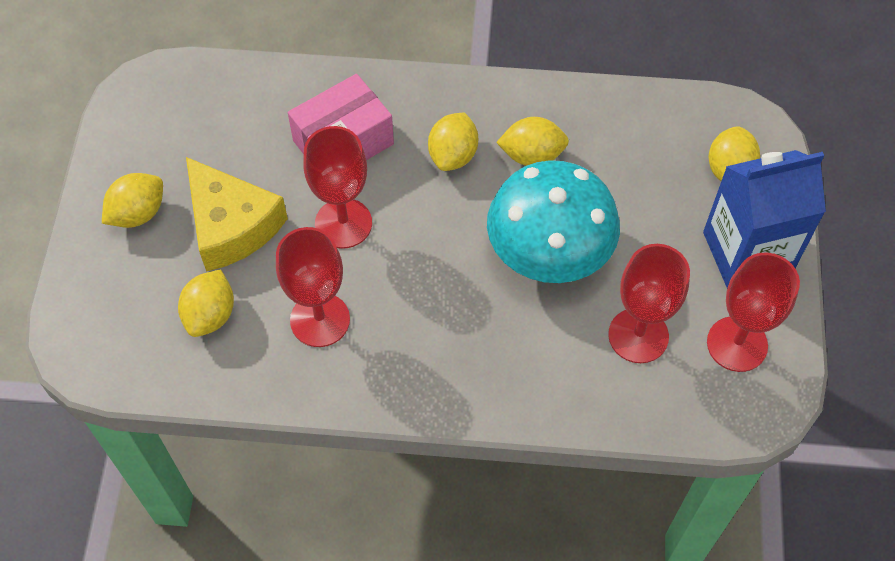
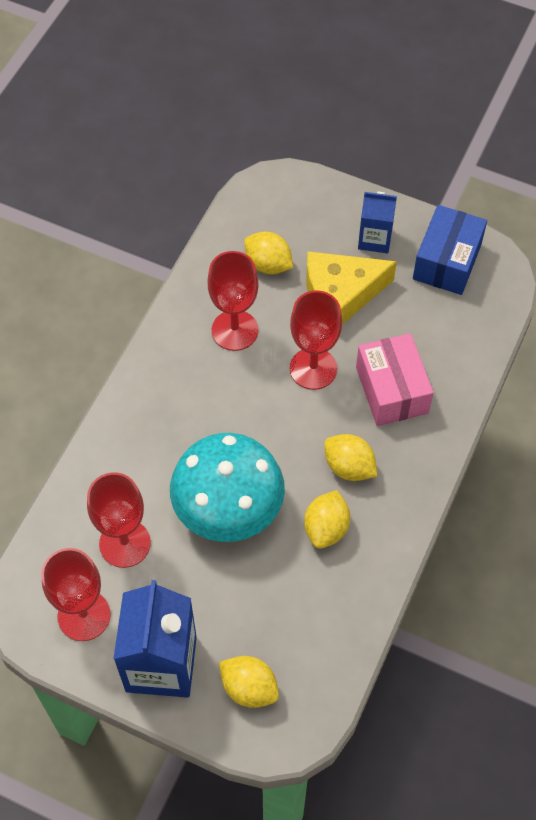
camera: 110 degrees right, 0 degrees up
yellow lemon [102,173,163,228] -> blue carton [358,192,397,253]
none -> blue box [413,205,487,295]

